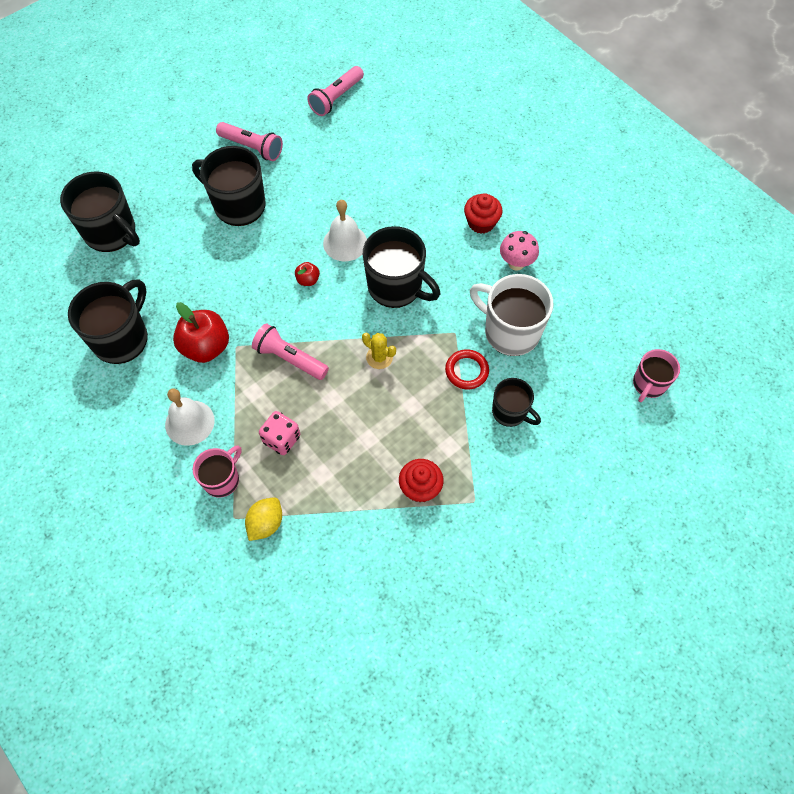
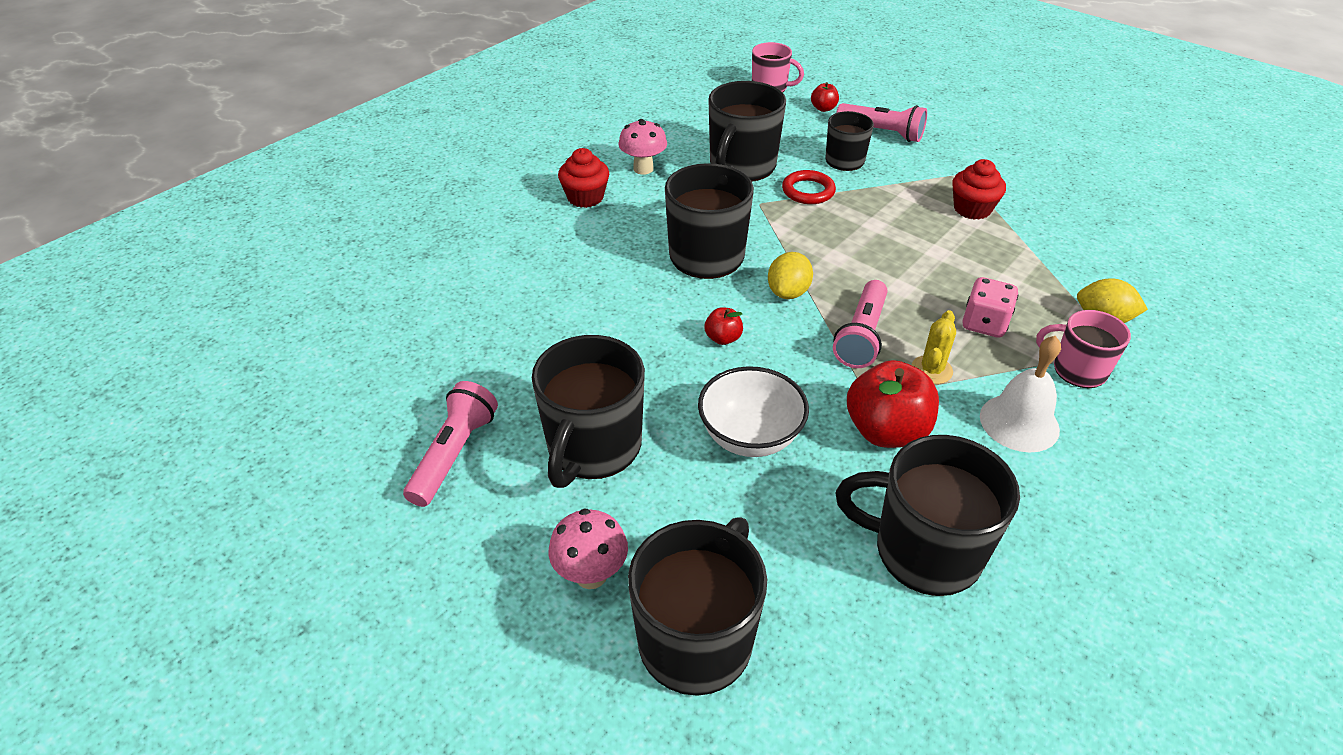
camera: 100 degrees left, 20 degrees down
pink flashlight [307,66,364,116] -> pink flashlight moved to [836,103,927,142]
white bell [323,200,367,261] -> none
yellow cactus [362,333,396,369] -> yellow cactus moved to [912,310,956,384]
white mug [470,274,553,356] -> black mug [708,81,786,182]
none -> pink mushroom [548,508,628,589]
none -> white bowl [698,366,809,457]
none -> yellow lemon [768,252,813,299]
none -> red apple [811,82,839,112]

